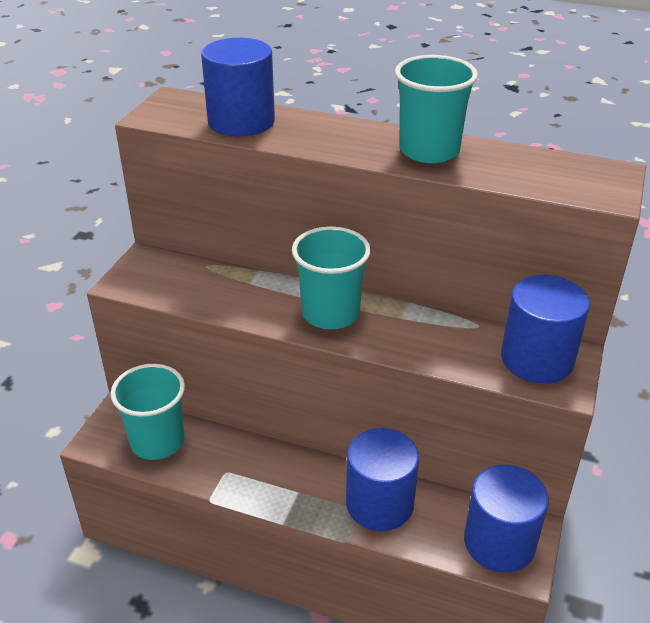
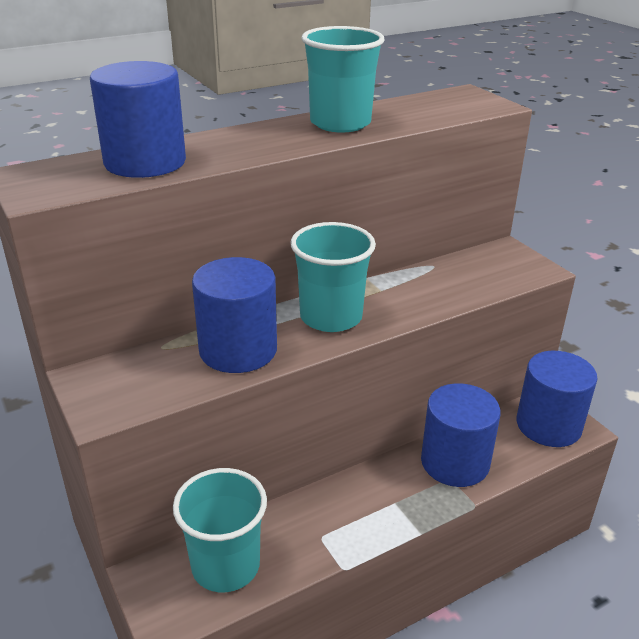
camera: 50 degrees left, 5 degrees down
blue cylinder [501,275,590,384] -> blue cylinder moved to [192,257,277,373]

